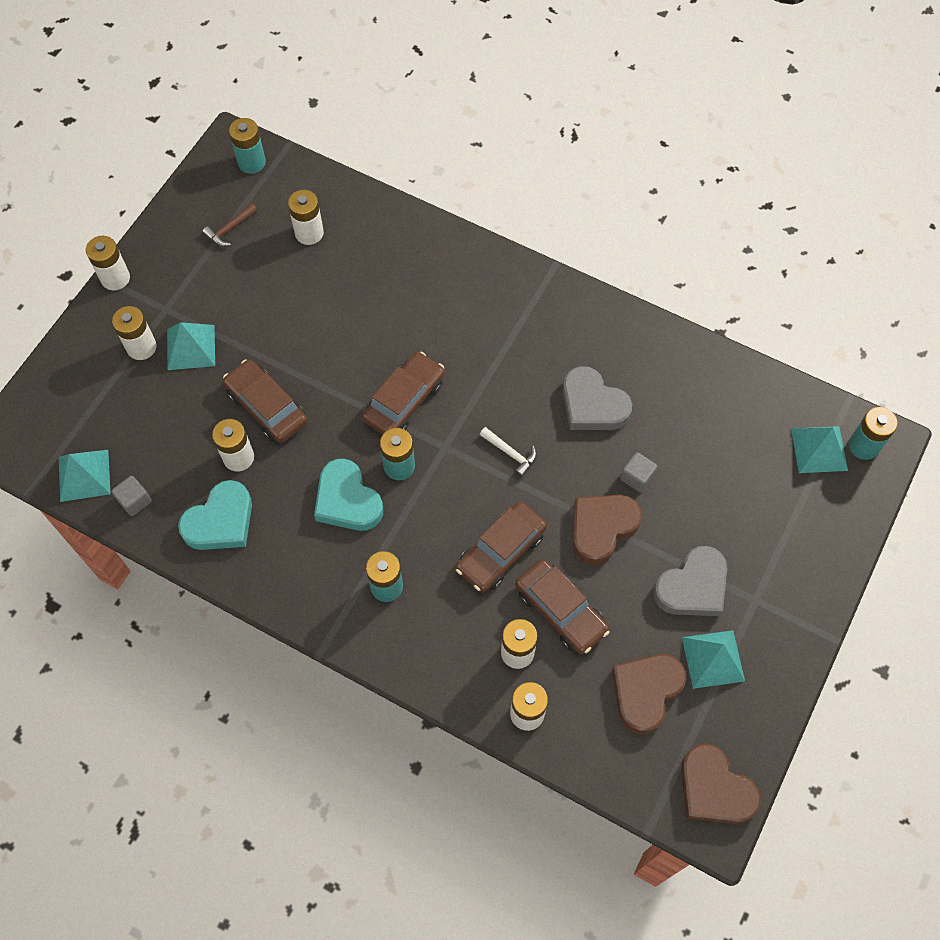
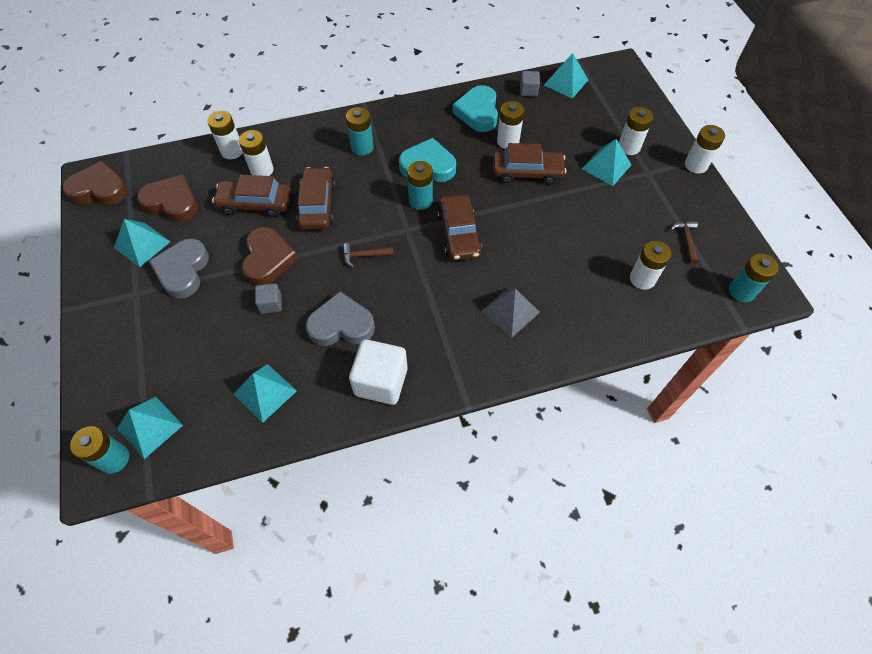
camera: 135 degrees right, 5 degrees down
white hammer [480,427,537,477] -> brown hammer [343,243,394,268]
brown heart [612,654,686,734] -> brown heart turned 60 degrees counterclockwise [137,175,198,222]
none -> turquoise pyramid [233,364,297,423]
none -> white cube [349,339,407,405]
none -> grey pyramid [481,287,540,338]

